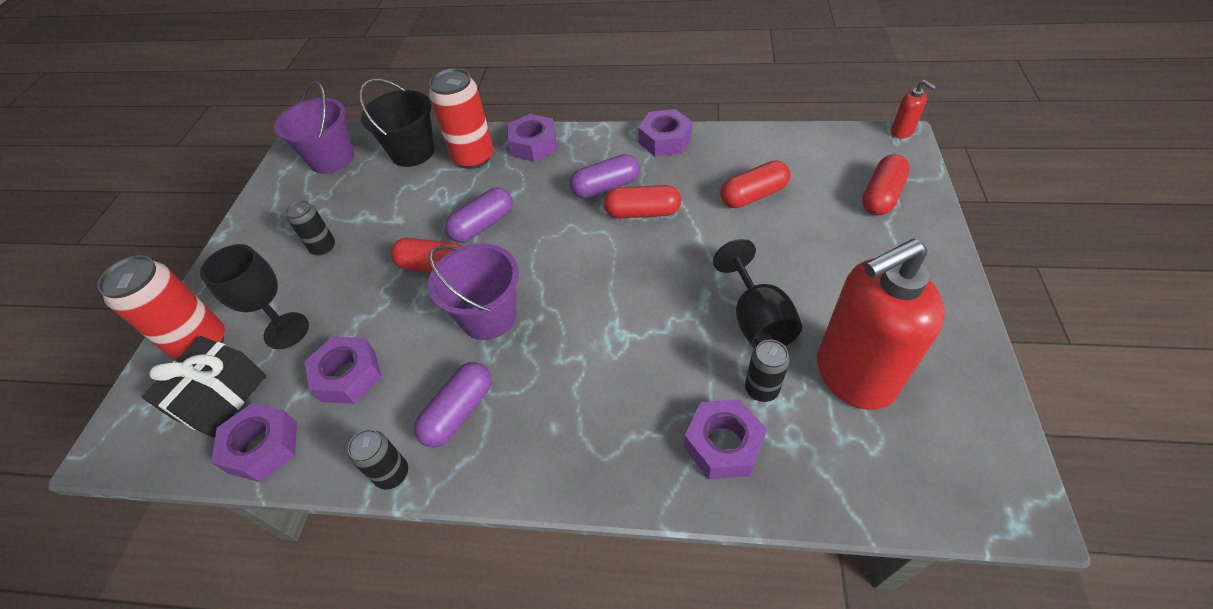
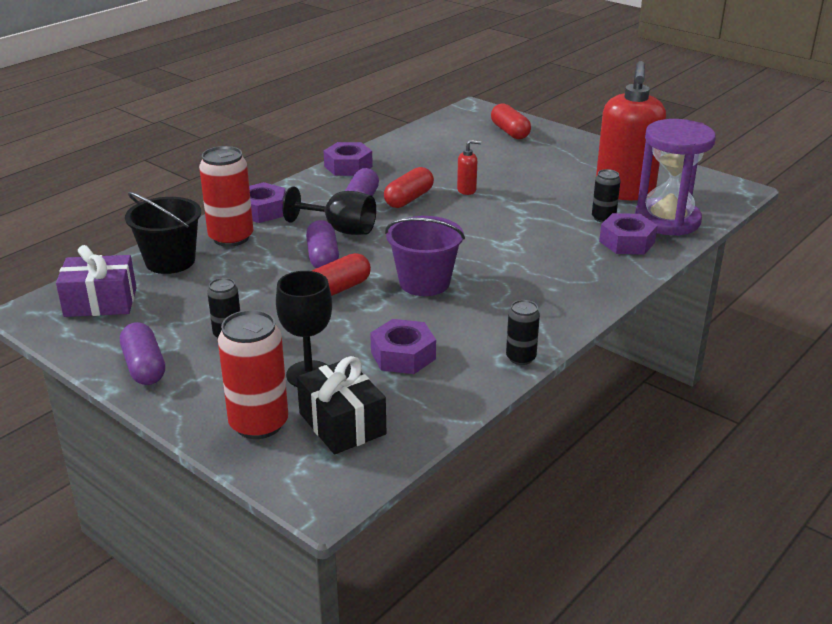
camera: 60 degrees left, 20 degrees down
purple nut [211,403,297,482] -> none
purple bucket [274,81,354,174] -> purple gift [56,245,136,317]
purple capsule [414,362,492,448] -> purple capsule moved to [120,322,165,385]
black goblet [713,239,802,348] -> black goblet moved to [282,187,376,235]
red capsule [720,160,790,208] -> none
red soap dispenser [891,80,936,139] -> red soap dispenser moved to [457,140,481,195]
none -> purple hourglass [635,119,716,236]

